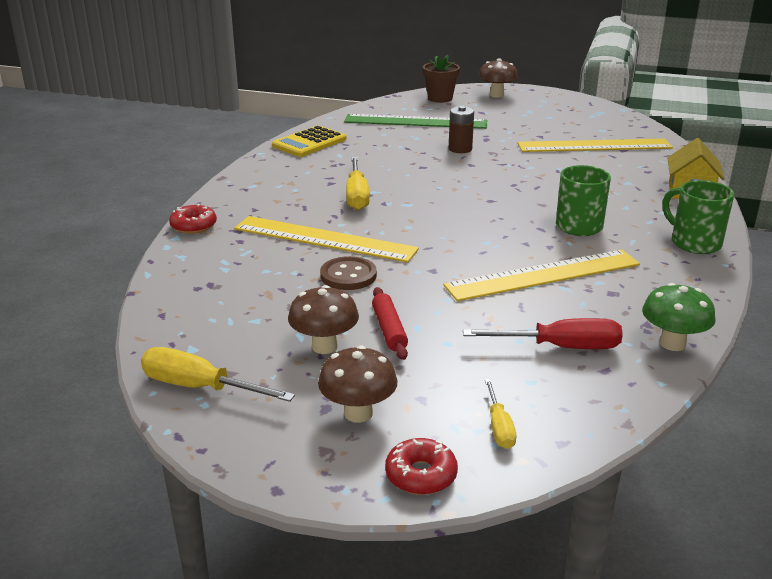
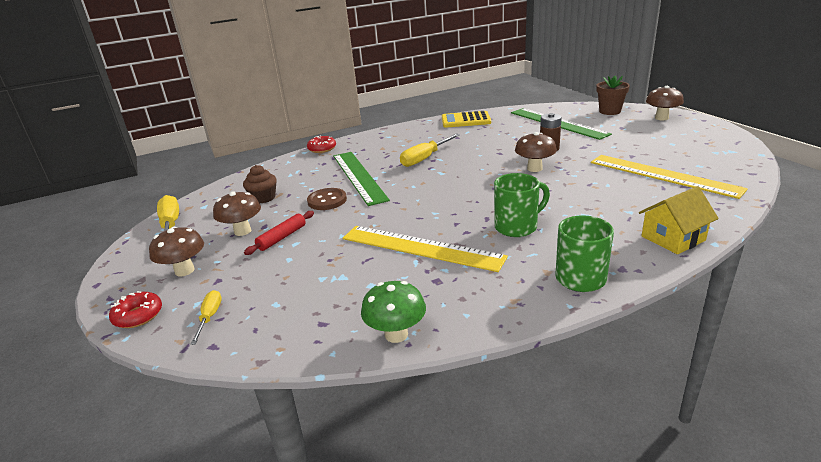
camera: 50 degrees right, 0 degrees up
yellow ruler [234,216,419,263] -> green ruler [333,152,390,206]
red screwdriver [463,318,623,349] -> none
yellow screwdriver [485,379,516,449] -> yellow screwdriver turned 135 degrees clockwise [191,290,222,345]
none -> brown cupcake [243,165,277,203]
none -> brown mushroom [515,132,557,172]

